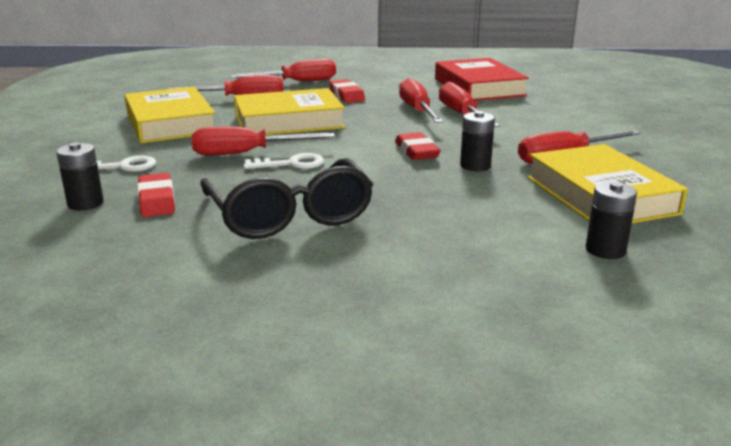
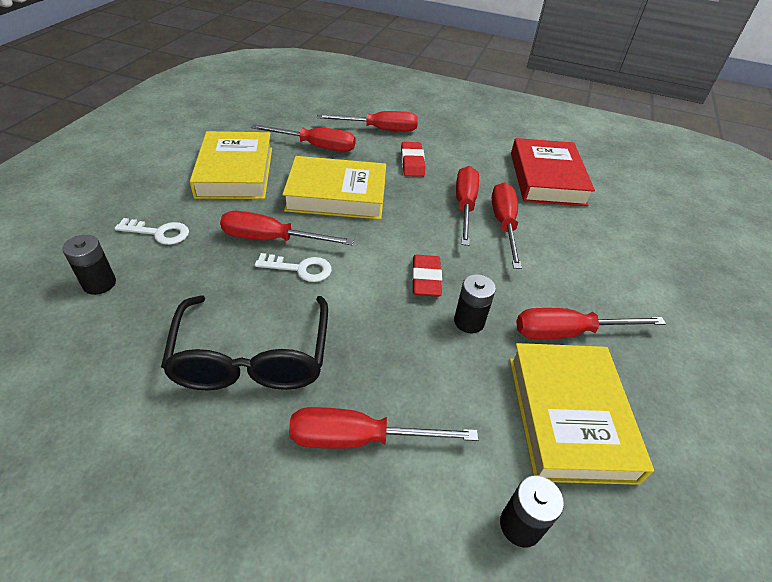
camera: 15 degrees right, 20 degrees up
red eraser [137,173,175,217] -> none
none -> red screwdriver [289,407,478,449]

